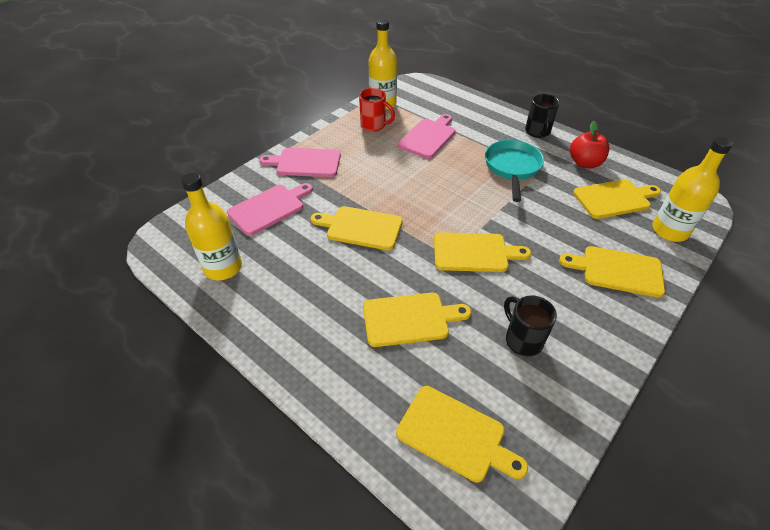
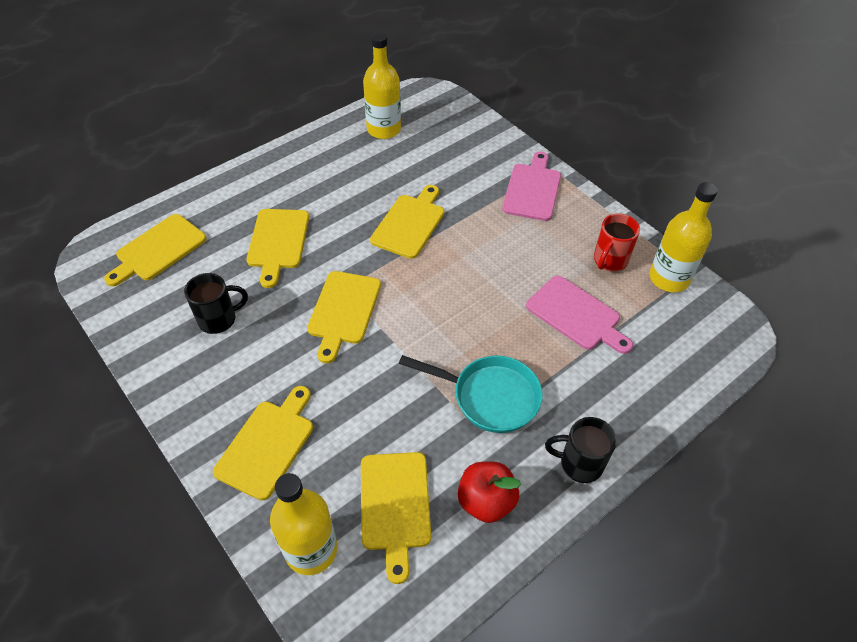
camera: 100 degrees right, 5 degrees up
pink cutting board [227,183,313,236] -> none

